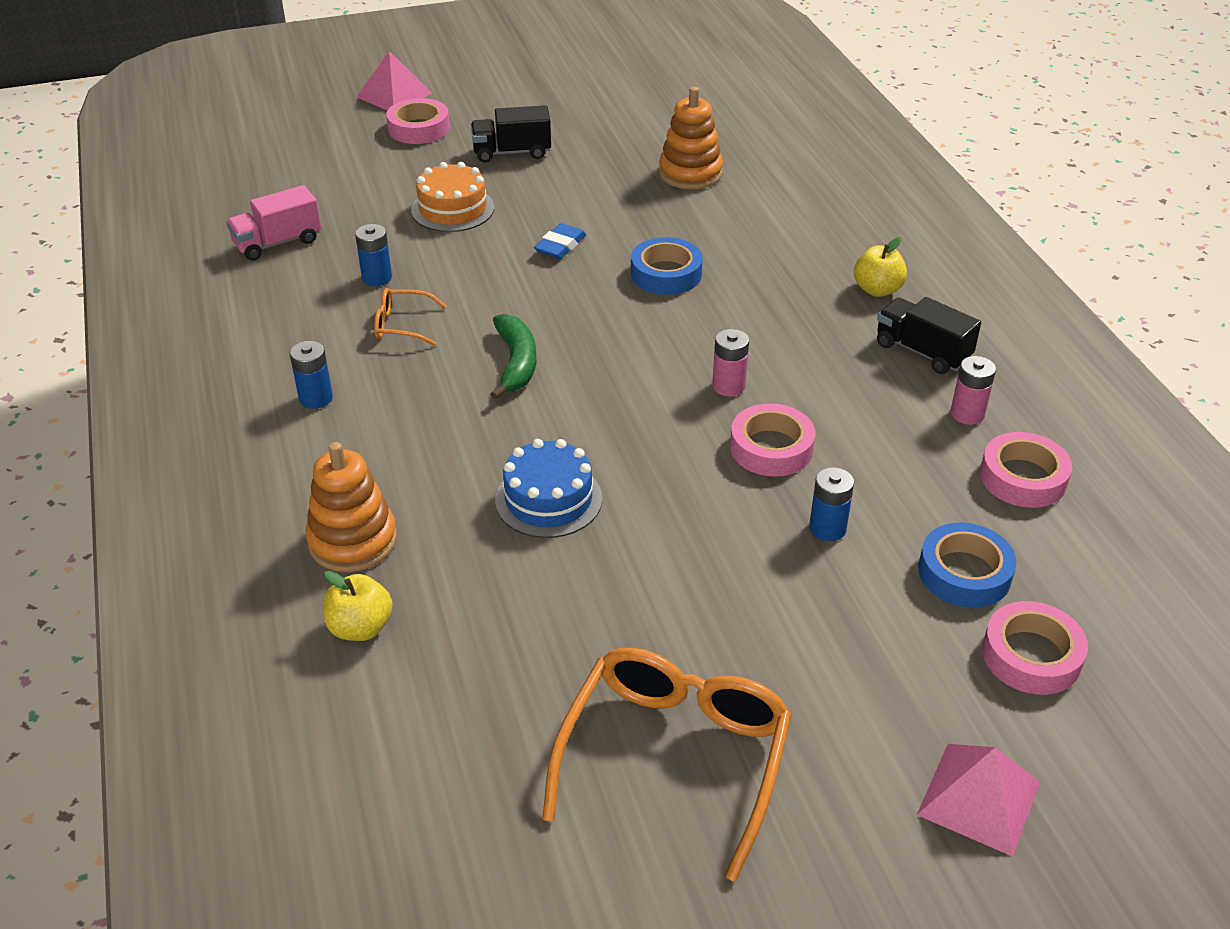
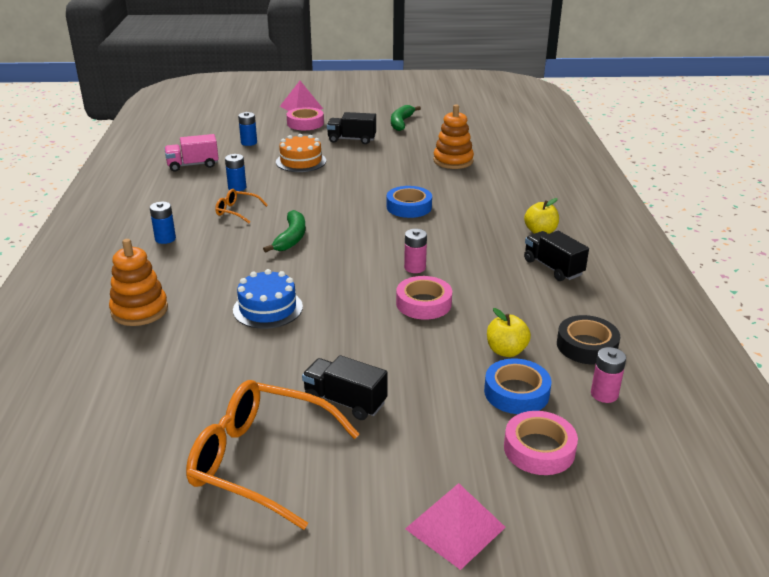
camera: 15 degrees right, 10 degrees down
yellow apple [323,571,393,641] -> yellow apple moved to [487,308,531,357]
blue eraser [534,223,586,259] -> none
orange glasses [542,648,792,882] -> orange glasses turned 105 degrees counterclockwise [186,380,359,530]
blue battery [809,467,854,541] -> blue battery moved to [238,112,257,146]
pink battery [950,356,996,425] -> pink battery moved to [591,347,626,403]
pink tape [980,432,1072,508] -> black tape [557,315,620,364]
none -> black truck [302,355,388,420]
none -> green banana [391,105,421,131]

